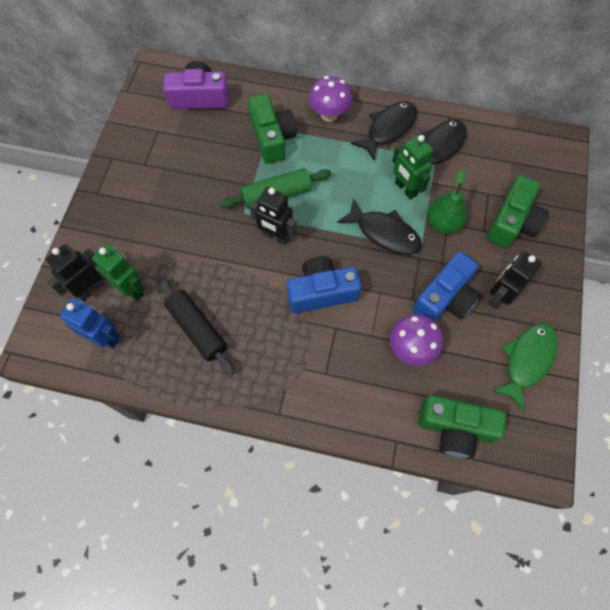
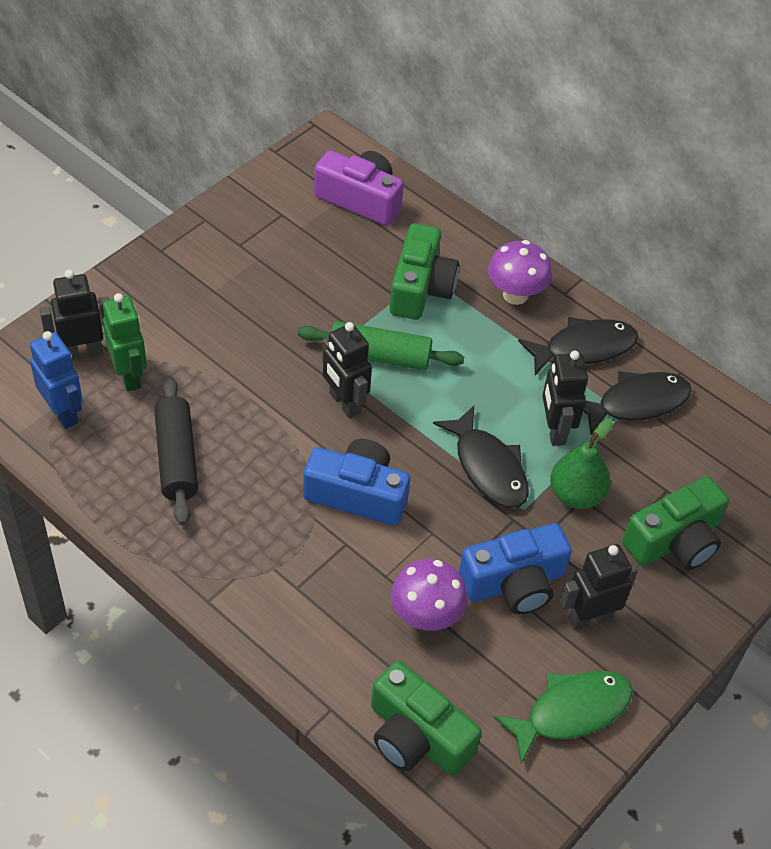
camera: 25 degrees right, 15 degrees down
green robot [392,135,433,200] -> black robot [542,350,588,445]

